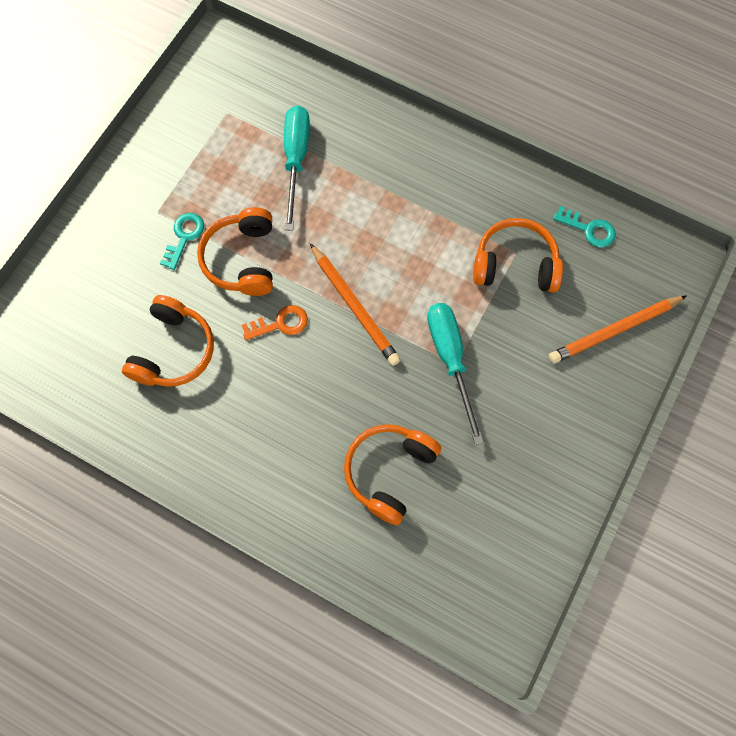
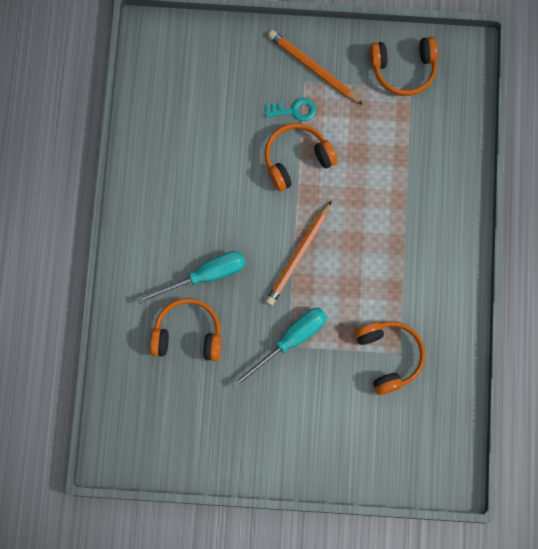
camera: 65 degrees right, 5 degrees up
orange headphones [122,295,214,387] -> orange headphones moved to [370,37,438,96]
orange key [242,305,308,340] -> none
turquoise screwdriver [284,106,310,231] -> turquoise screwdriver moved to [136,251,246,304]
orange pencil [549,295,687,364] -> orange pencil moved to [268,30,363,105]
turquoise key [553,206,616,247] -> none

